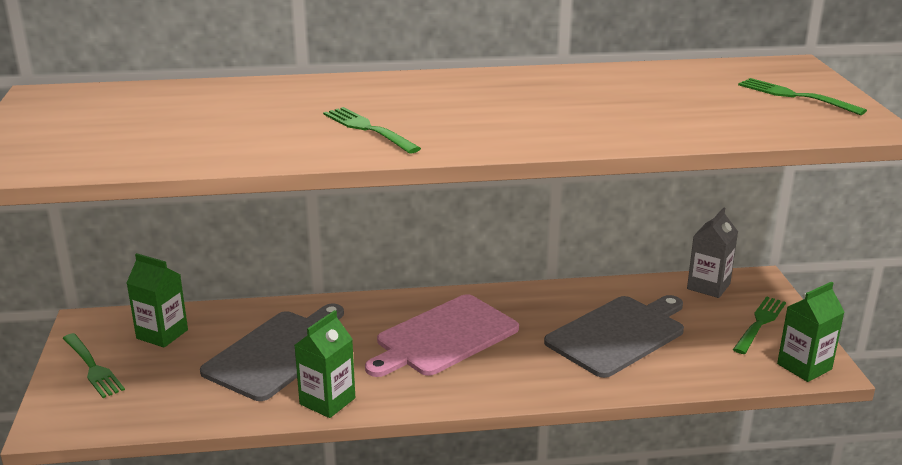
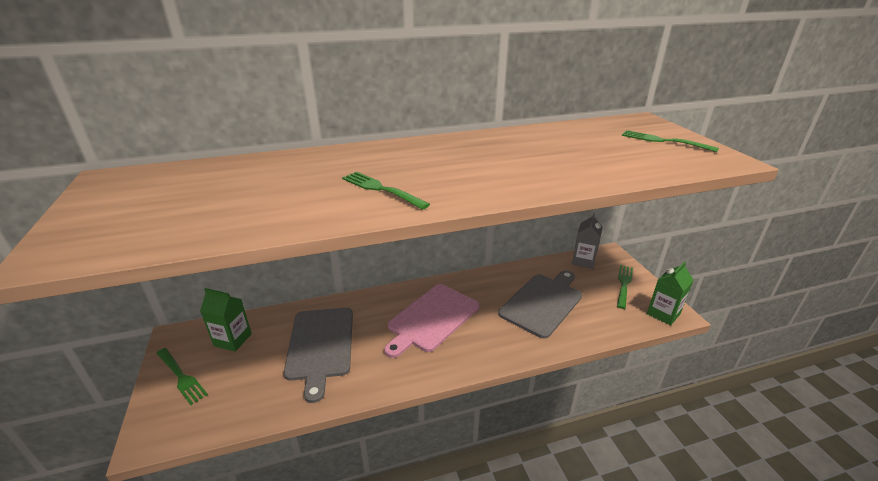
camera: 10 degrees left, 5 degrees up
grey cutting board [200,304,344,401] -> grey cutting board turned 150 degrees clockwise [284,308,353,403]
green carton [294,310,355,418] -> none

